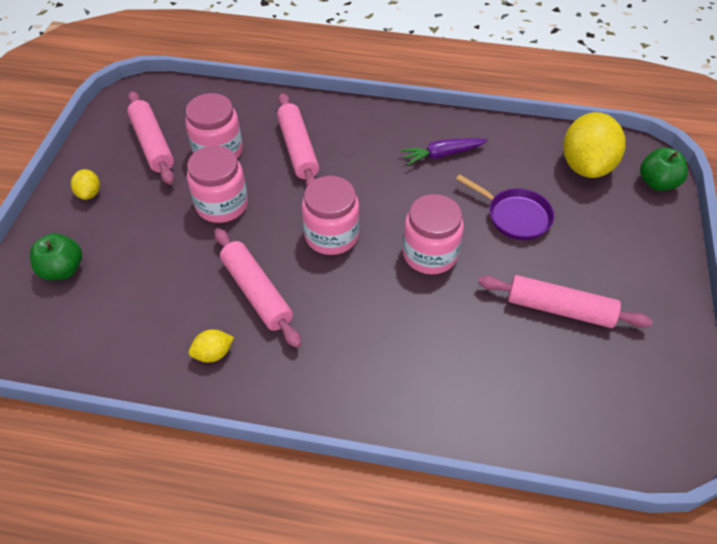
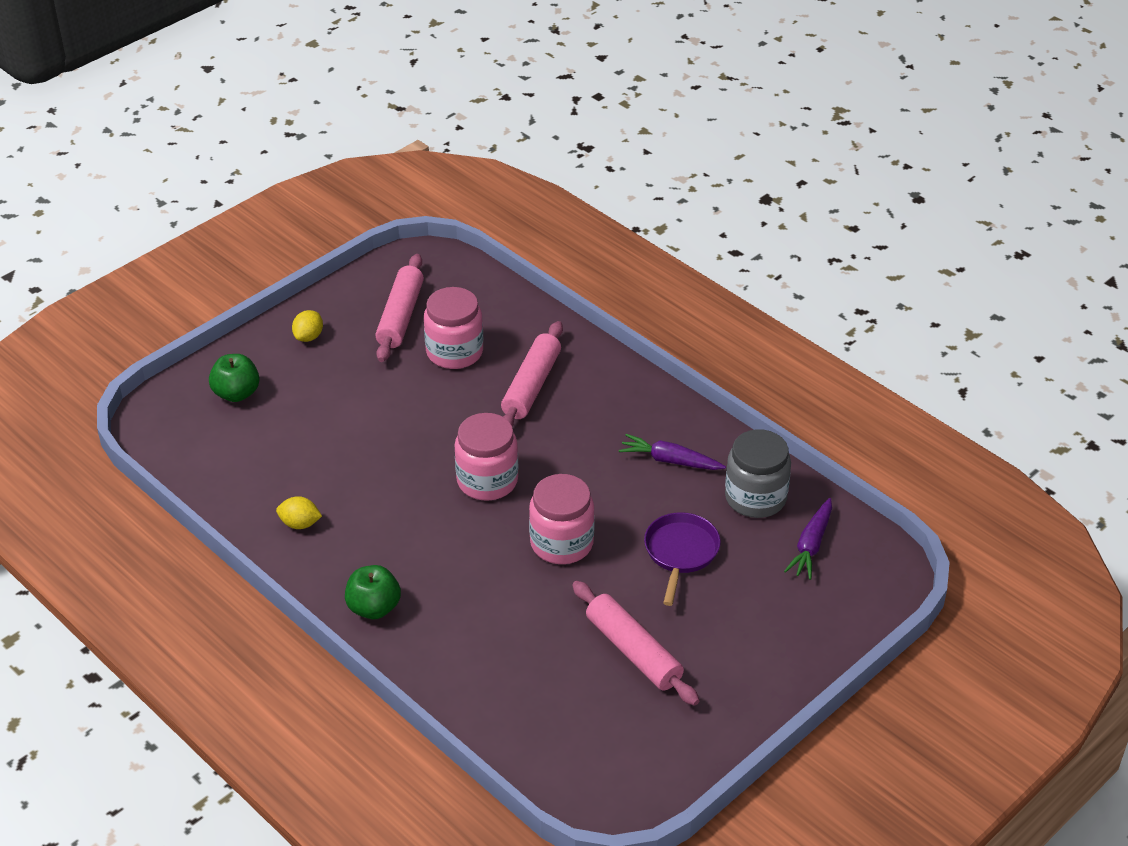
camera: 35 degrees right, 10 degrees down
pink jar [187,146,248,223] -> none
pink rolling pin [214,228,301,348] -> none
purple pan [456,174,554,240] -> purple pan turned 150 degrees counterclockwise [644,512,721,606]
yellow lemon [563,112,626,178] -> purple carrot [784,498,832,580]
green apple [640,147,688,191] -> green apple moved to [345,565,401,619]
none -> grey jar [725,429,791,518]

